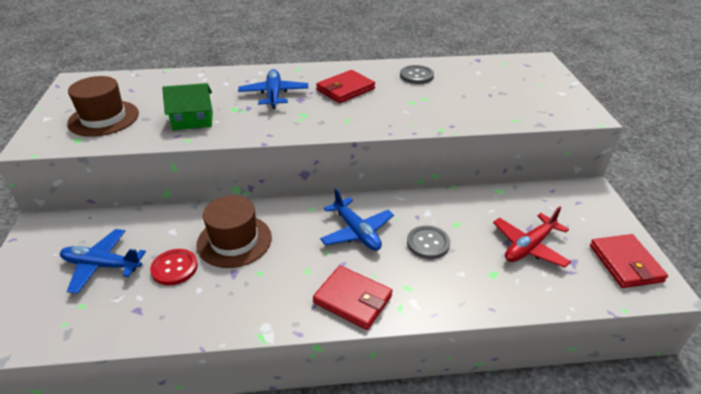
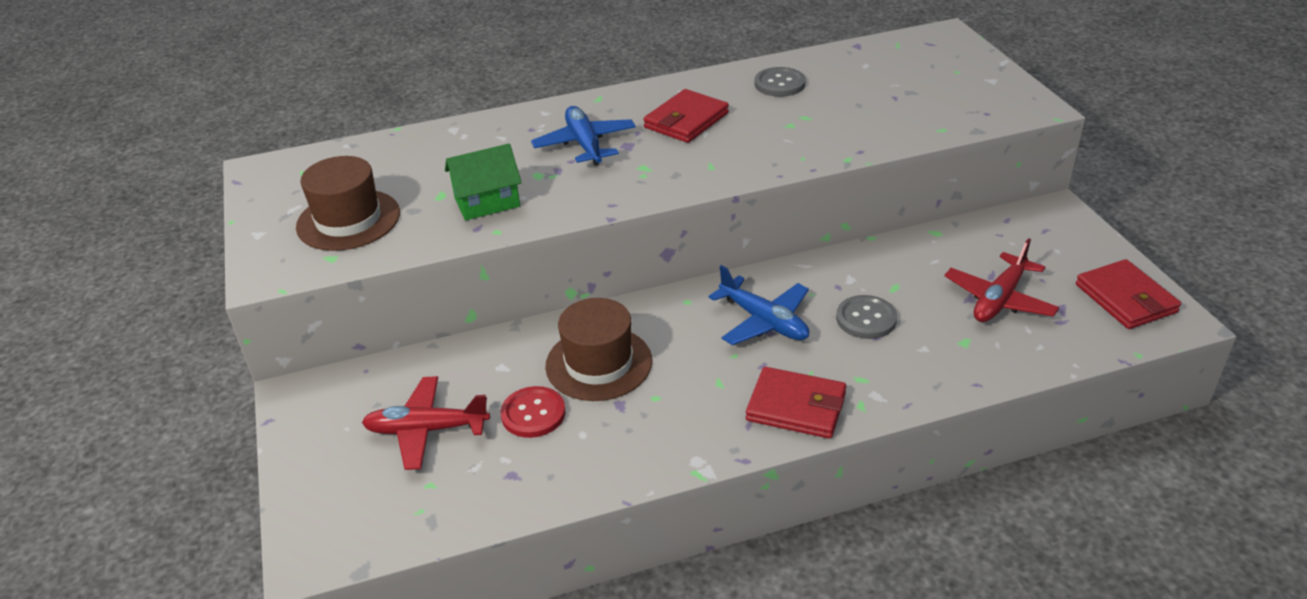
camera: 10 degrees left, 0 degrees up
blue plane [60,229,146,294] -> red plane [362,376,490,470]

